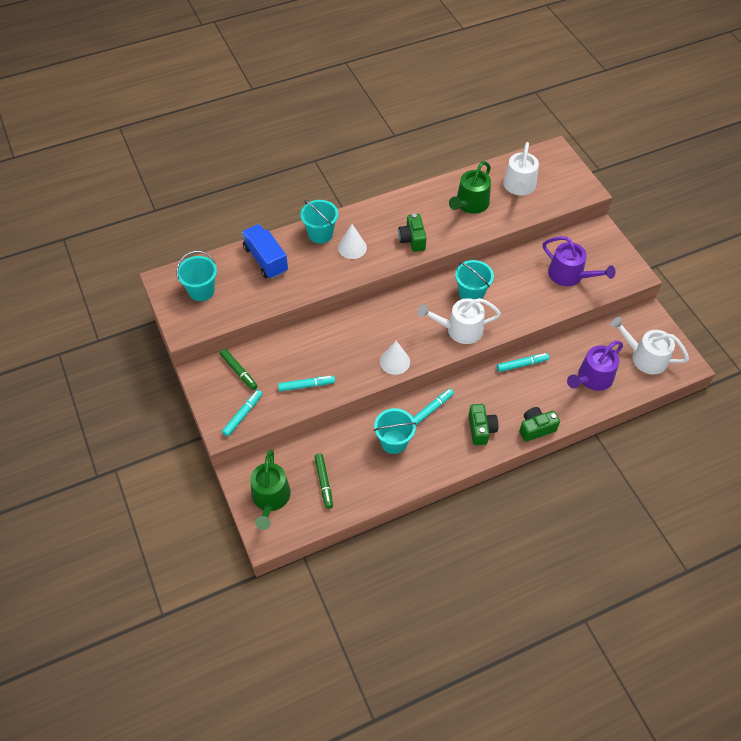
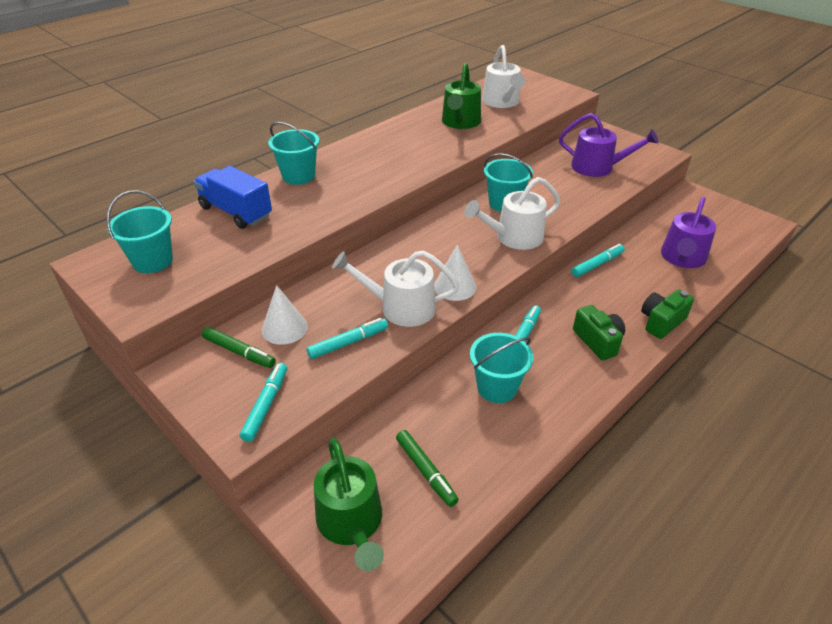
camera: 20 degrees left, 15 degrees down
white cone [338,224,367,259] -> white cone moved to [262,285,308,345]
green camera [398,214,427,252] -> none
white watering can [610,317,689,375] -> white watering can moved to [332,250,459,327]

